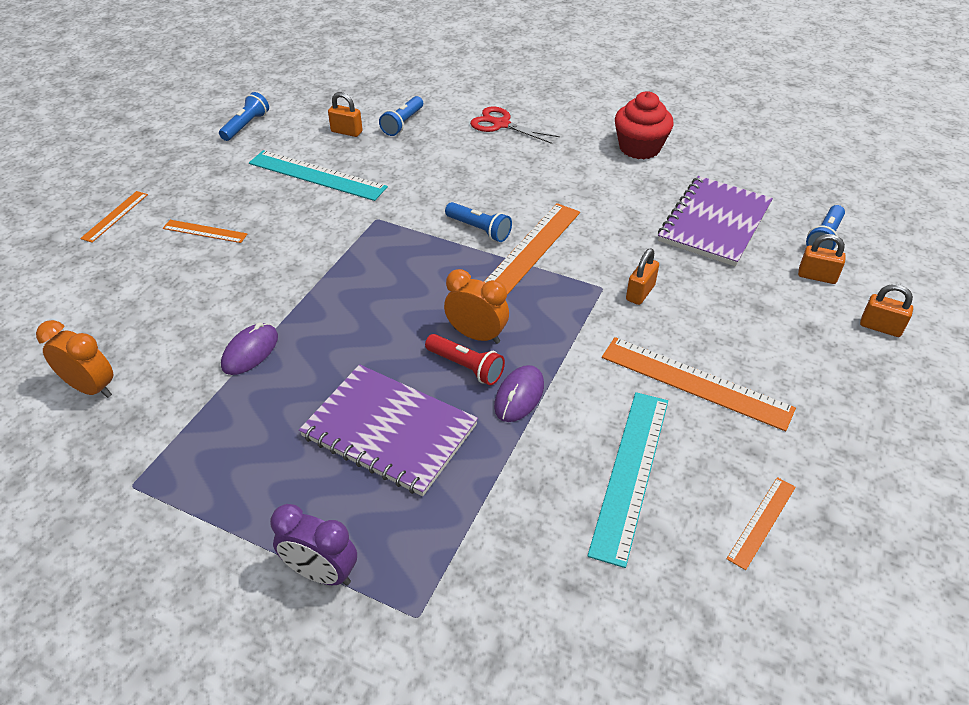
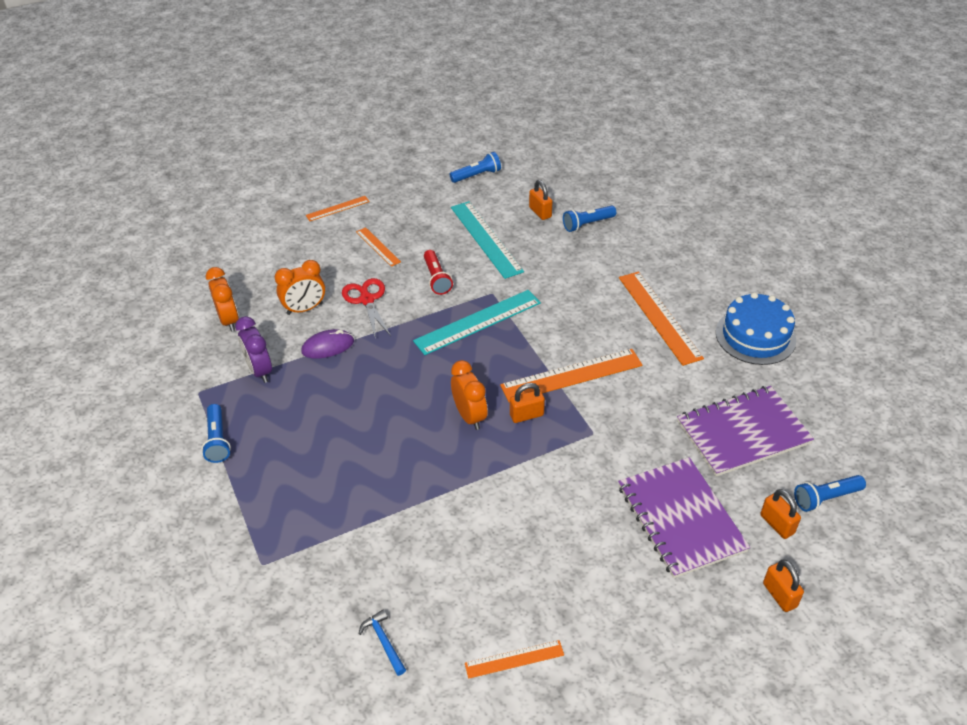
camera: 40 degrees right, 0 degrees up
purple clock [270,504,357,586] -> purple clock moved to [235,316,272,383]
purple notebook [299,364,478,496] -> purple notebook moved to [618,457,750,578]
red flashlight [425,334,505,385] -> red flashlight moved to [424,250,453,295]
blue flashlight [445,202,512,242] -> blue flashlight moved to [202,404,231,463]
red scissors [470,106,560,144] -> red scissors moved to [342,278,391,339]
purple mouse [494,365,544,422] -> none
turquoise ruler [587,392,668,568] -> turquoise ruler moved to [413,290,541,355]
orange ruler [602,337,796,431] -> orange ruler moved to [619,272,704,366]
red cupcake [615,91,674,159] -> blue cake [716,292,796,365]
orange padlock [626,249,659,305] -> orange padlock moved to [510,383,545,423]
none -> orange clock [275,260,325,315]
none -> blue hammer [359,609,406,676]

